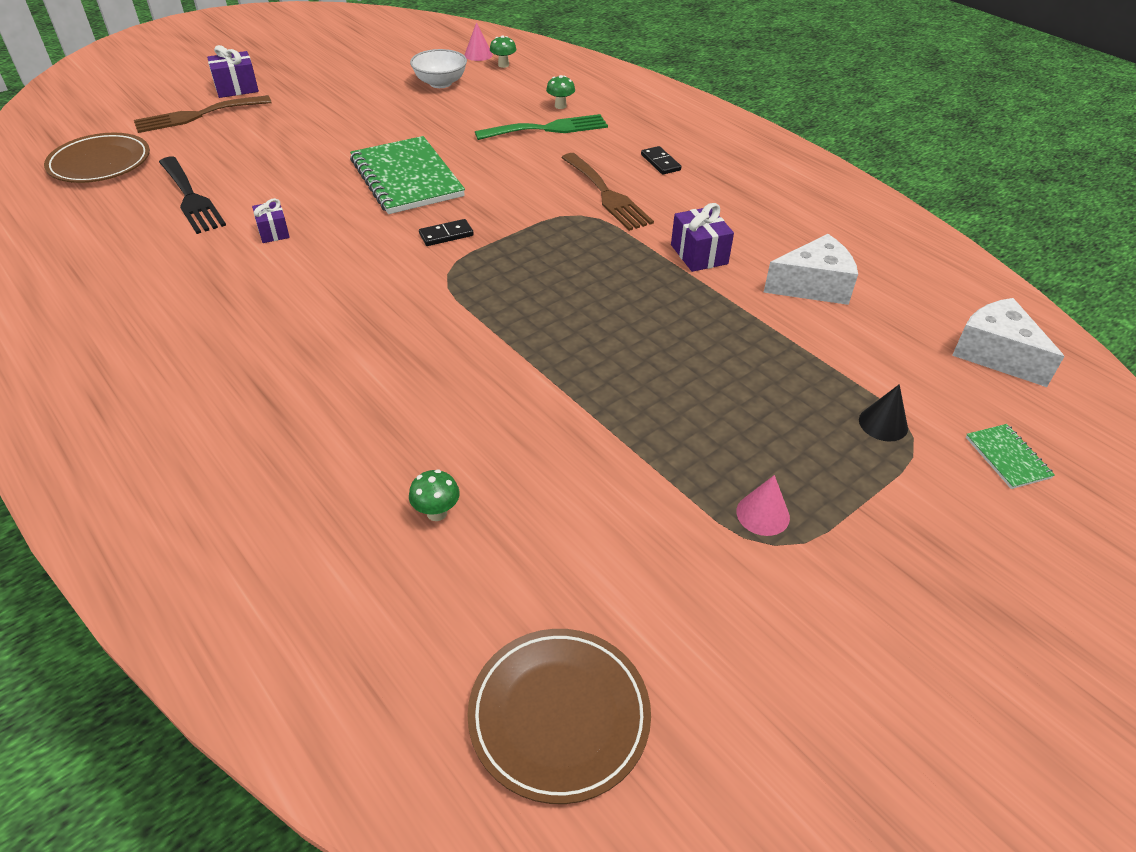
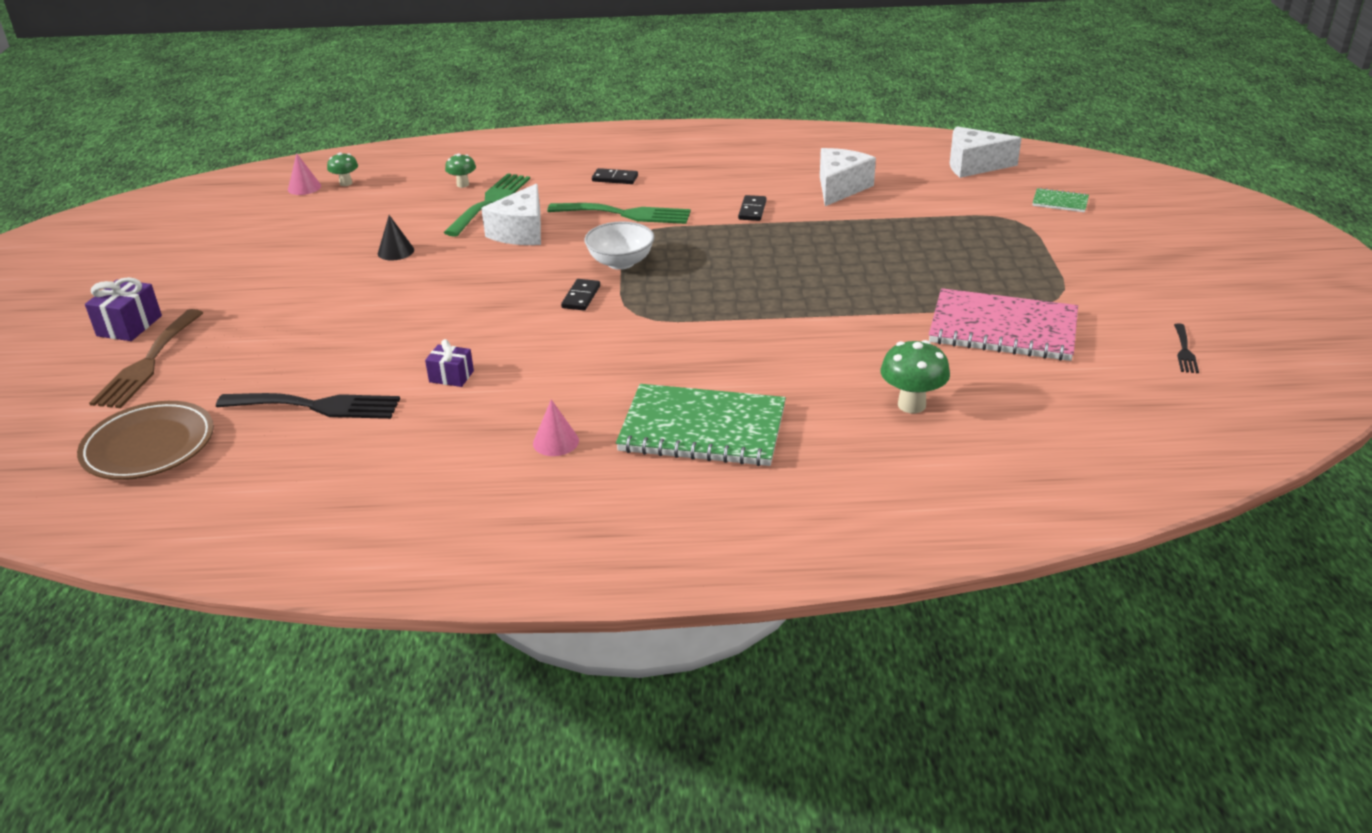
camera: 50 degrees left, 10 degrees down
green notebook [350,136,465,214] -> green notebook moved to [616,384,786,466]
green mushroom [409,469,460,521] -> green mushroom [881,340,950,413], size x1.63
white bowl [410,49,467,88] -> white bowl moved to [584,221,654,270]
brown plate [467,629,651,804] -> none
brown fork [561,153,654,231] -> green fork [547,203,691,224]
purple gift [671,203,734,272] -> black domino [738,195,767,221]
pink cone [736,475,790,536] -> pink cone moved to [533,399,579,456]
black cone [859,384,908,441] -> black cone moved to [378,215,414,260]
none -> white cheese [481,184,541,245]
none -> pink notebook [929,288,1078,361]
none -> black fork [1174,323,1199,373]

